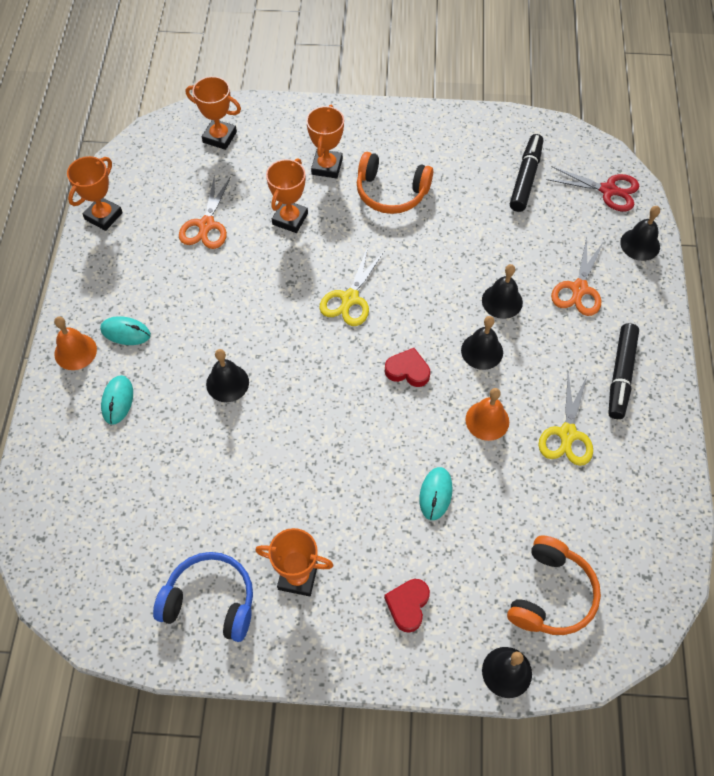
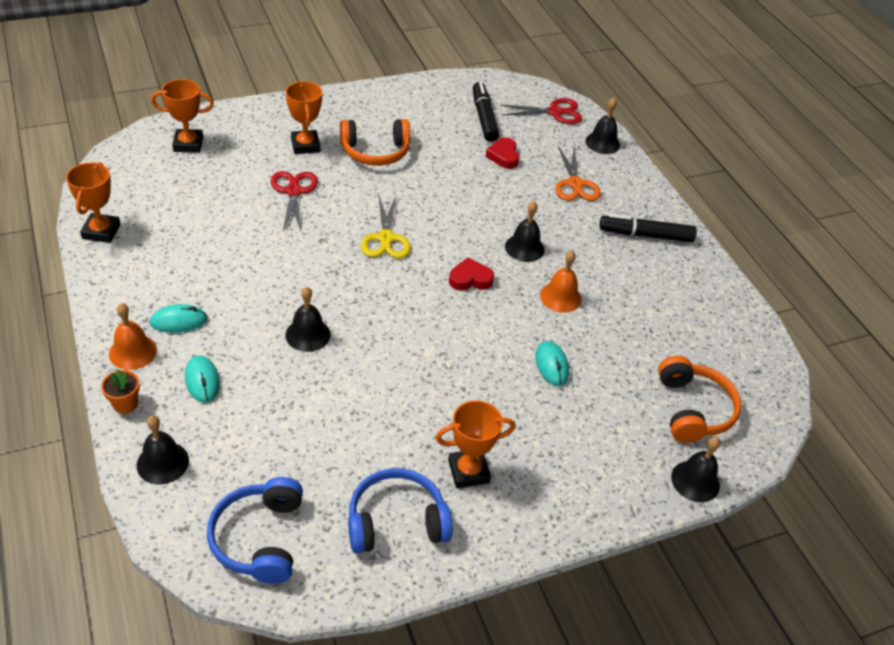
camera: 30 degrees left, 15 degrees down
orange scissors [179,176,231,249] -> none
orange trophy [266,158,308,233] -> red scissors [270,171,318,231]
red heart [384,579,430,633] -> red heart moved to [485,137,520,169]
black bell [482,264,523,319] -> black bell moved to [137,415,189,484]
yellow scissors [539,372,593,466] -> none
black marker [608,323,639,419] -> black marker turned 105 degrees clockwise [599,214,697,243]
none -> orange flower pot [101,369,140,414]
none -> blue headphones [207,477,303,584]

